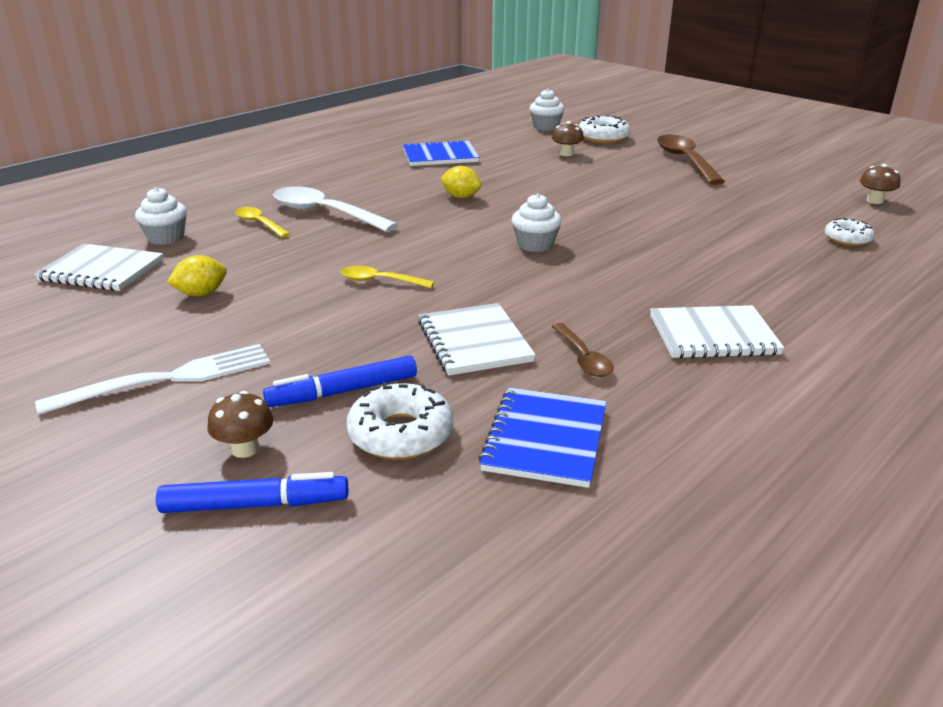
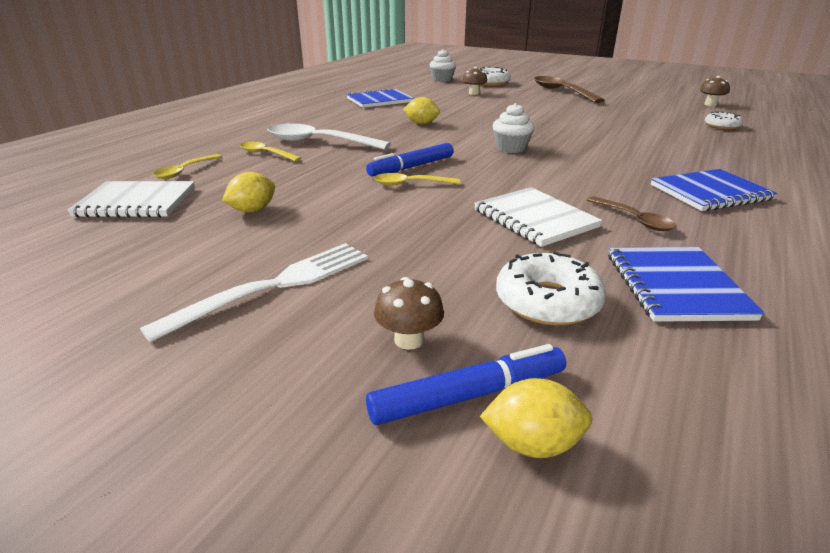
camera: 15 degrees left, 0 degrees up
white cupcake [135,187,187,245] -> yellow spoon [153,154,222,179]
blue marker [263,355,417,407] -> blue marker moved to [366,143,453,176]
white notebook [650,305,784,359] -> blue notebook [651,169,778,211]
none -> yellow lemon [480,378,592,458]

